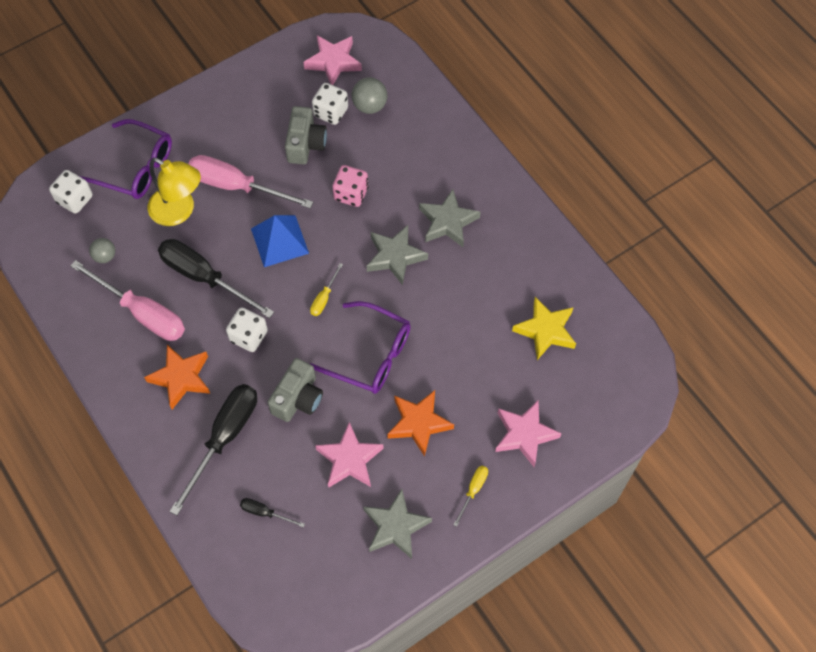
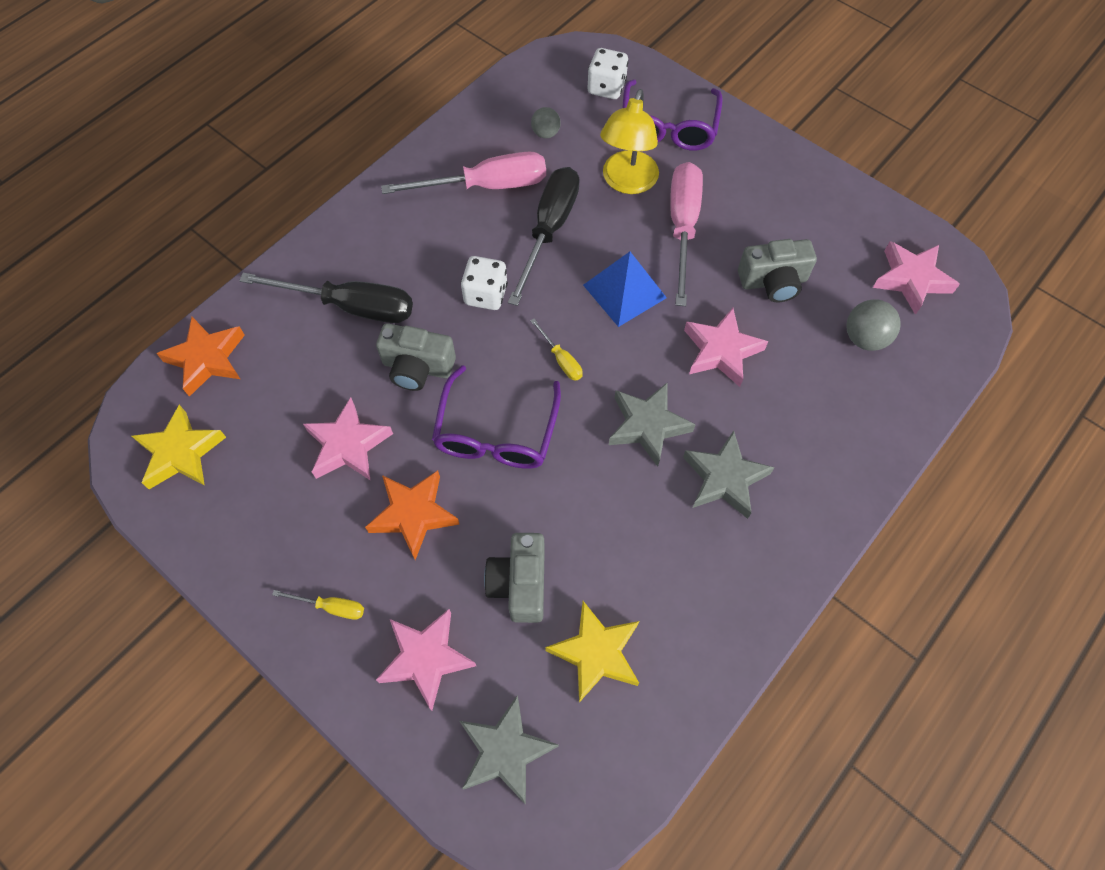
camera: 75 degrees right, 0 degrees up
pink screwdriver [70,260,185,341] -> pink screwdriver turned 120 degrees counterclockwise [381,151,546,194]
orange star [144,345,210,409] -> orange star moved to [156,317,245,397]
black screwdriver [240,498,305,528] -> none
yellow screwdriver [310,263,343,316] -> yellow screwdriver turned 135 degrees counterclockwise [530,319,583,381]
white dice [312,83,348,125] -> none
pink dice [333,165,368,207] -> pink star [684,308,768,387]
grey star [363,489,432,559] -> grey star moved to [459,695,559,805]
none -> yellow star [132,405,226,489]
none -> grey camera [484,533,545,623]

